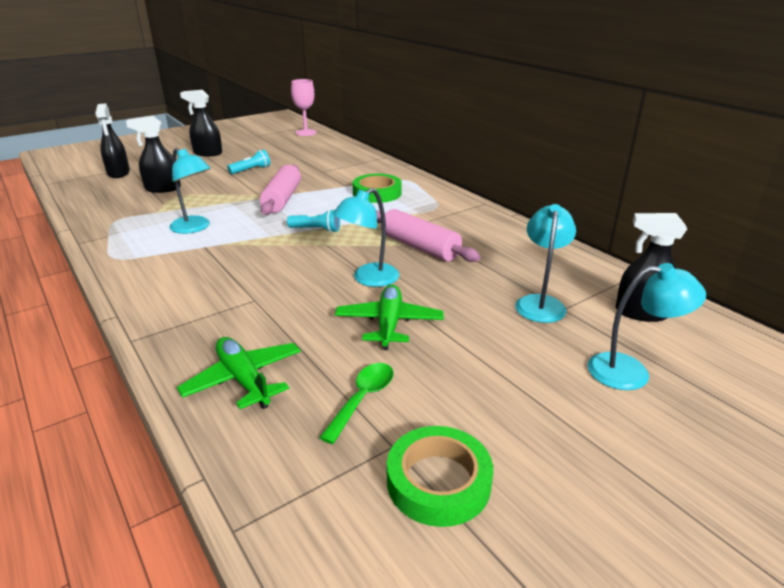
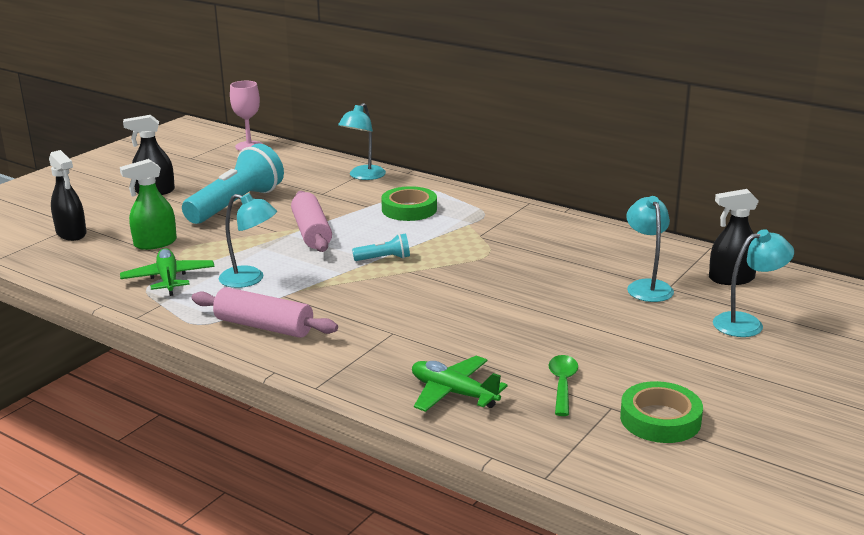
camera: 20 degrees left, 5 degrees down
black spray bottle [126,116,181,193] -> green spray bottle [120,159,177,250]
turquoise flashlight [227,149,270,174] -> turquoise flashlight [182,143,284,224], size x2.25
turquoise lamp [333,188,399,287] -> turquoise lamp moved to [338,103,386,180]
green plane [335,285,444,350] -> green plane moved to [120,248,215,296]
pink rolling pin [376,209,480,262] -> pink rolling pin moved to [192,287,338,338]

